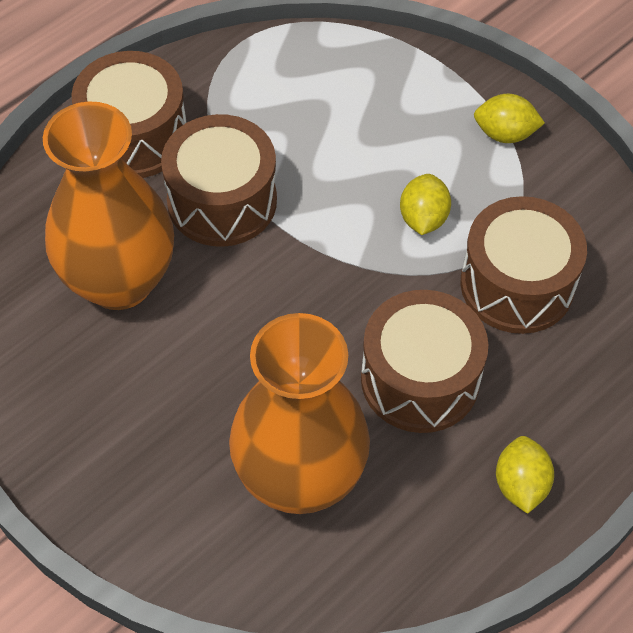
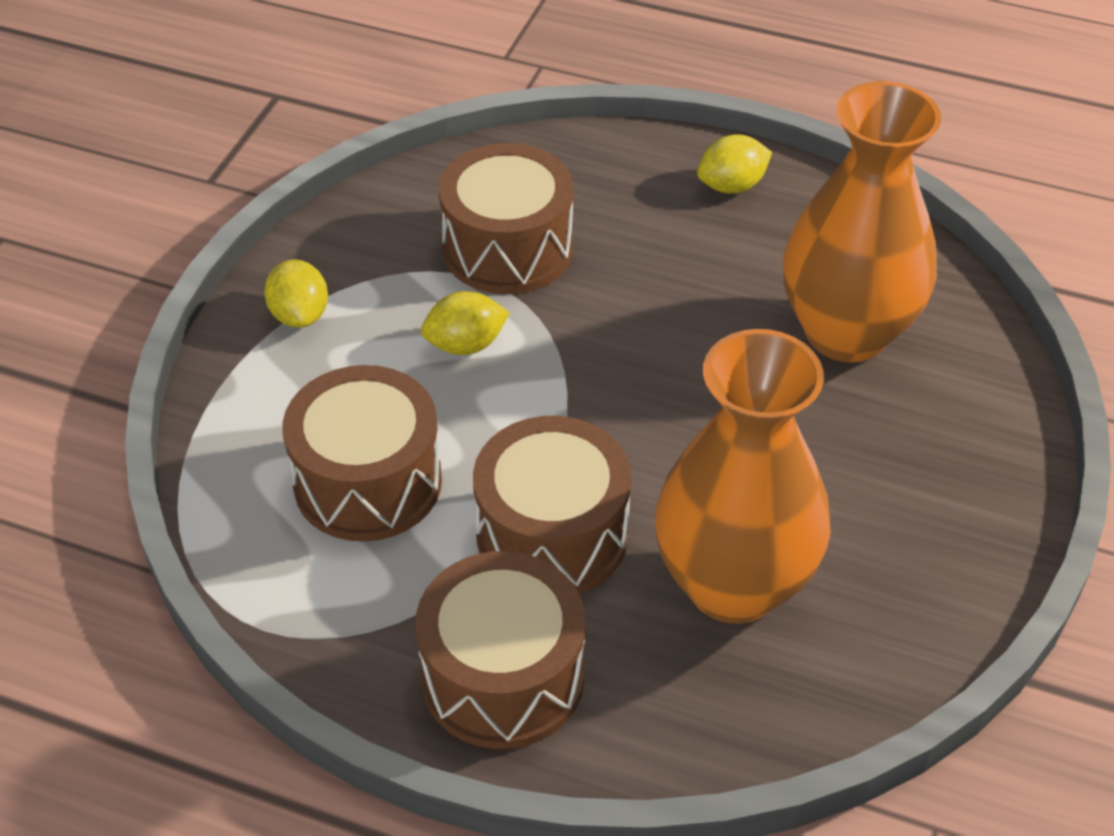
camera: 115 degrees left, 10 degrees down
brown drum [361,290,488,433] -> brown drum moved to [282,365,442,542]

